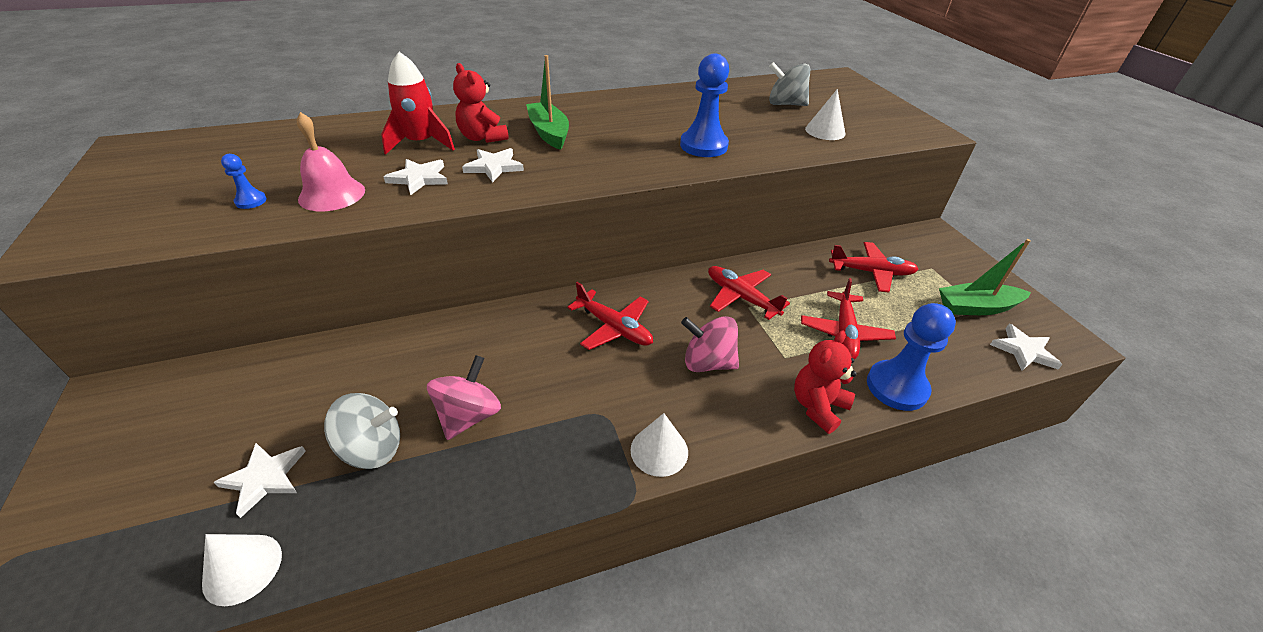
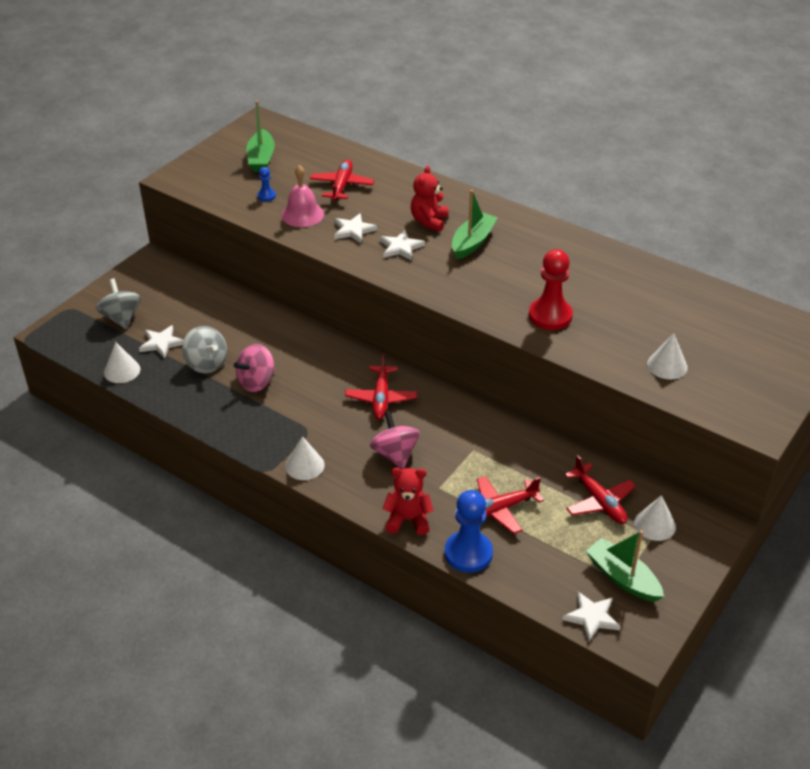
camera: 55 degrees right, 0 degrees up
red rocket [381,52,455,155] -> none
pink spinning top [427,355,501,440] -> pink spinning top turned 150 degrees clockwise [234,344,275,392]
blue pawn [680,54,729,157] -> red pawn [529,249,573,330]
red plane [708,266,790,320] -> red plane moved to [310,159,374,201]
grey spinning top [769,62,810,106] -> grey spinning top moved to [96,279,141,329]
none -> green boat [246,100,275,172]
none -> white cone [634,495,676,541]

